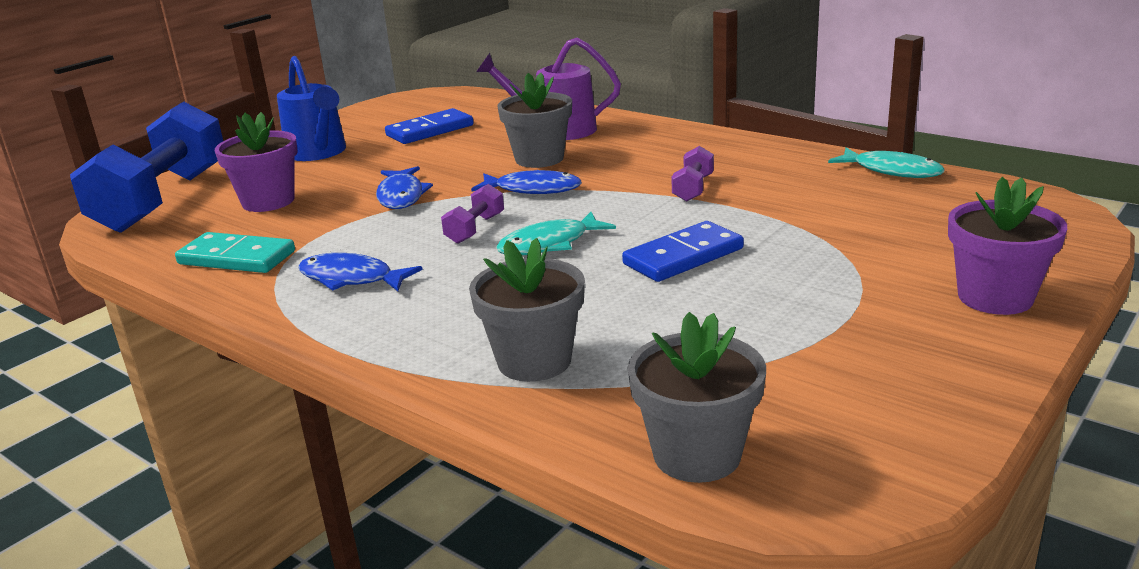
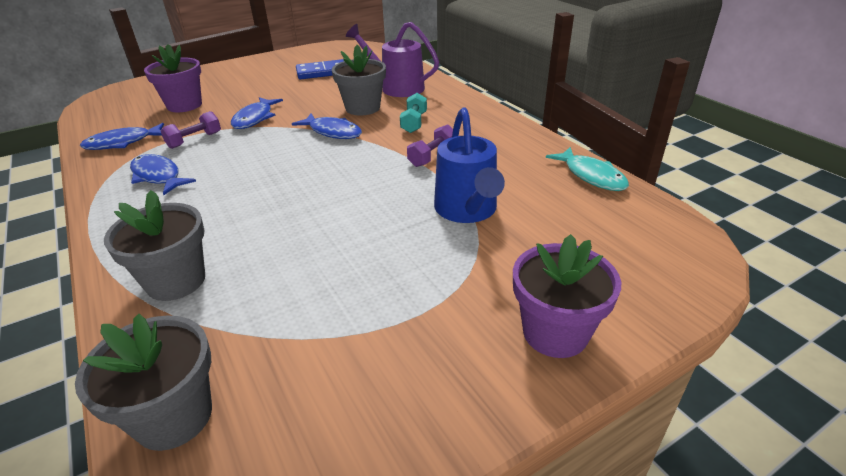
camera: 20 degrees right, 10 degrees up
blue dumbbell [70,102,223,233] -> none
turquoise domino [175,232,295,273] -> blue fish [80,123,164,150]
blue watering can [277,56,346,161] -> blue watering can moved to [434,107,505,223]
purple dumbbell [441,184,504,244] -> purple dumbbell moved to [161,111,221,149]
turquoise fish [496,212,616,255] -> none
blue domino [622,221,744,282] -> none
none -> turquoise dumbbell [400,93,427,133]

